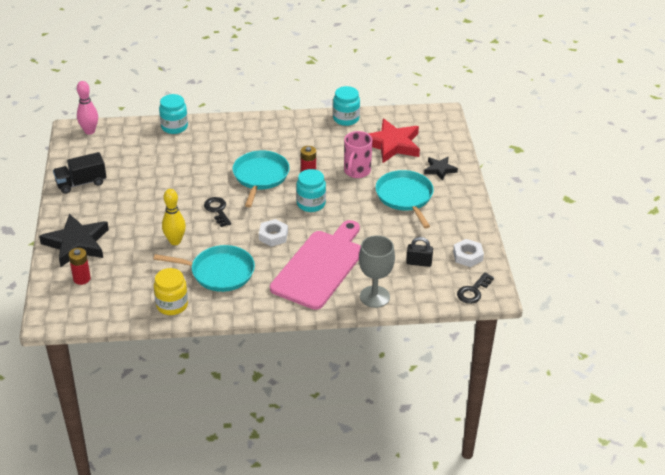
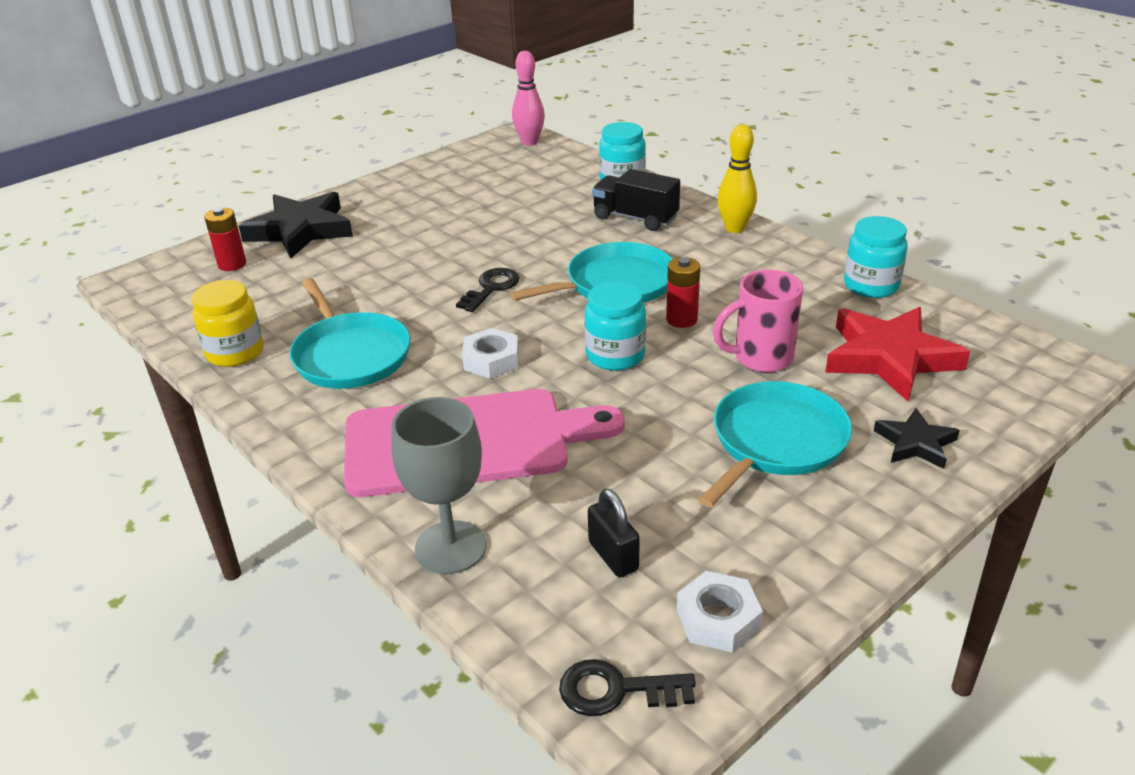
camera: 55 degrees right, 5 degrees down
black truck [53,152,106,194] -> black truck moved to [592,169,680,231]
yellow bowling pin [162,189,186,245] -> yellow bowling pin moved to [718,124,757,233]

